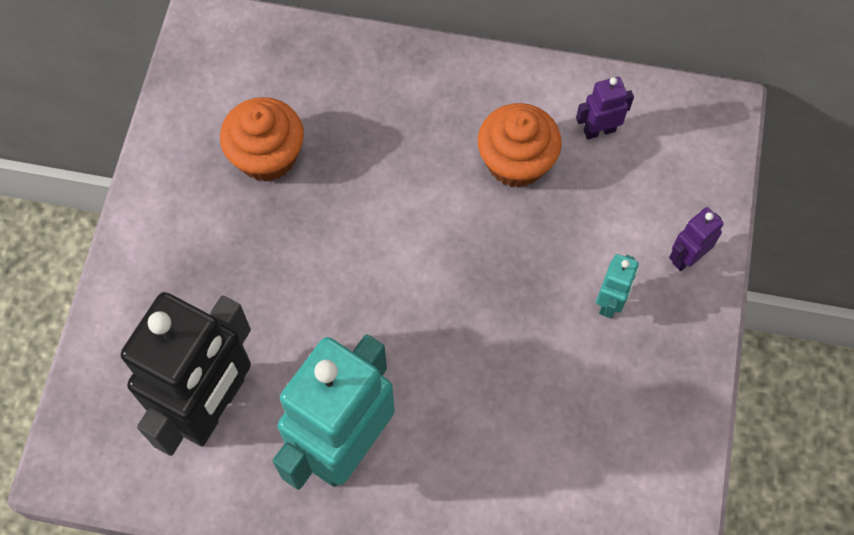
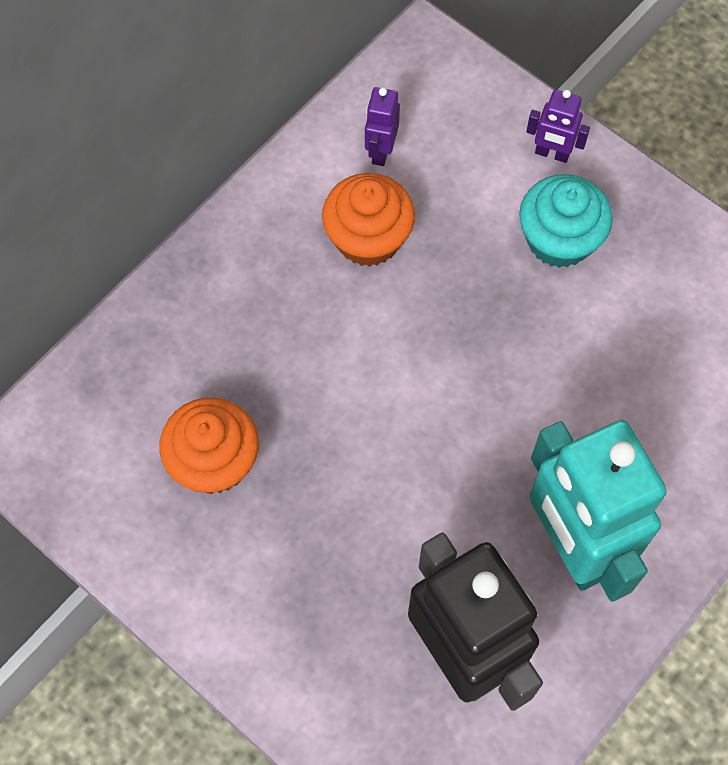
camera: 60 degrees left, 0 degrees up
turquoise robot [596,254,639,318] -> turquoise cupcake [519,174,613,268]
purple robot [669,207,724,271] -> purple robot turned 60 degrees counterclockwise [526,90,590,163]

